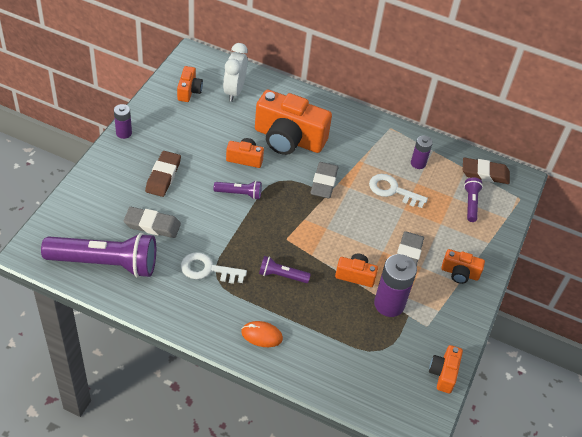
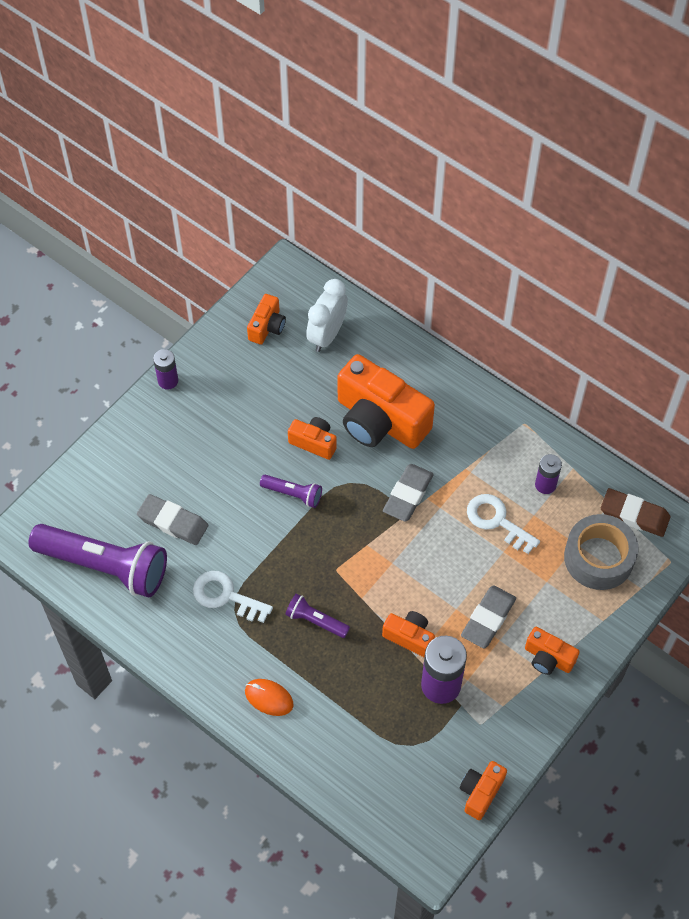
camera: 20 degrees right, 10 degrees up
brown eraser [145,151,181,197] -> none
purple flashlight [464,177,483,222] -> grey tape [564,514,639,590]

